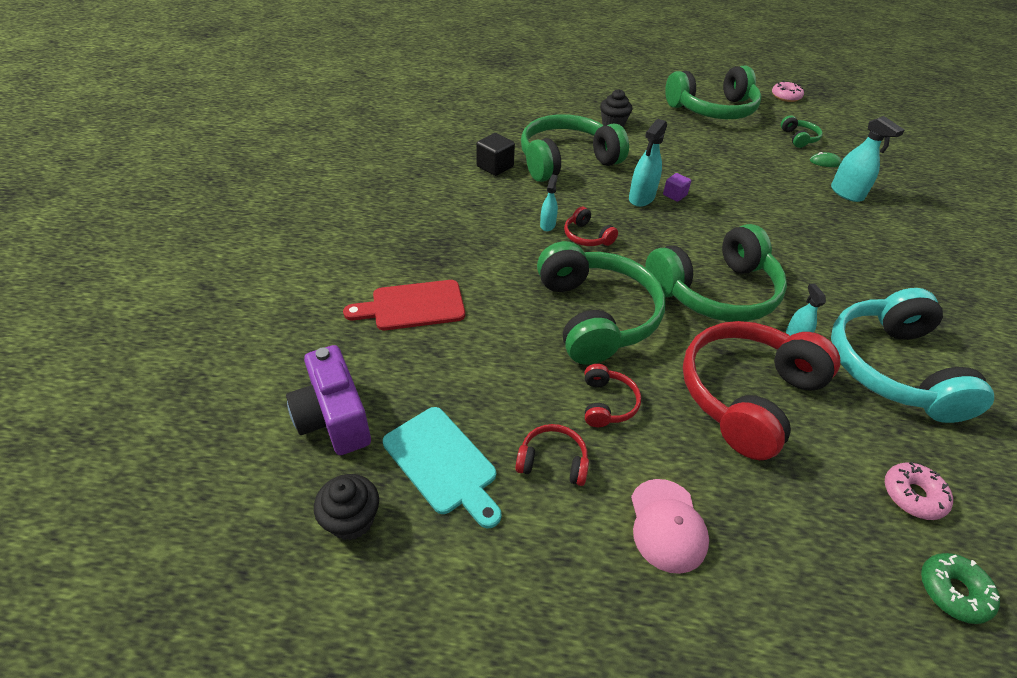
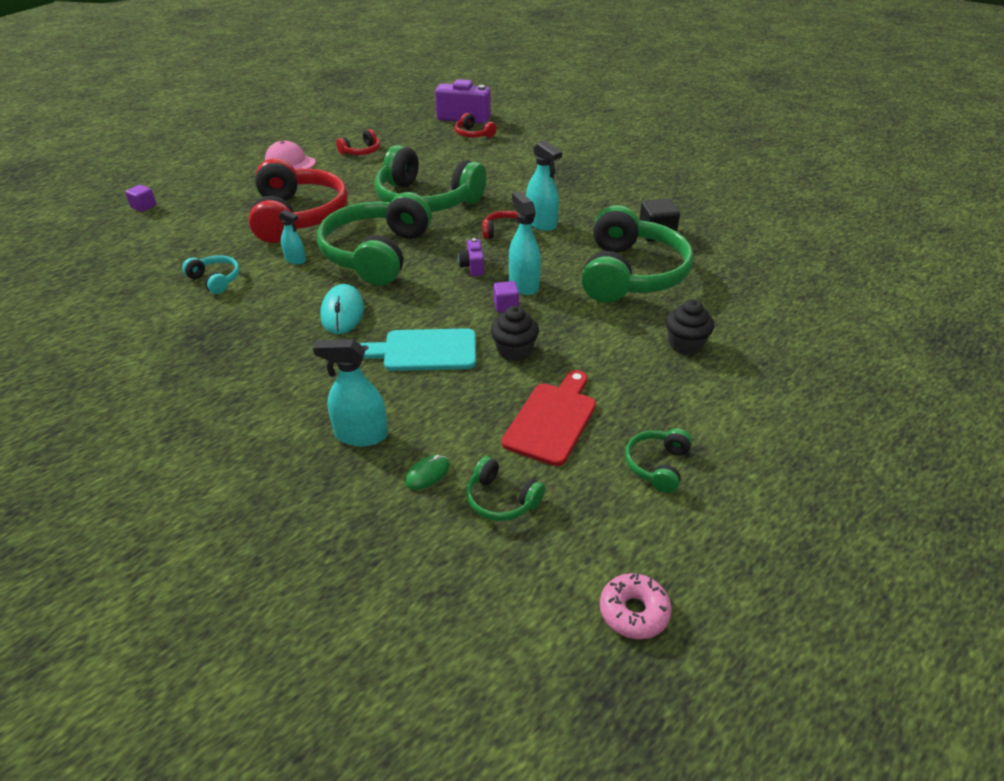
camera: 130 degrees right, 5 degrees down
black cupcake [314,474,379,540] -> black cupcake moved to [491,306,539,361]
red cutting board [343,280,465,330] -> red cutting board moved to [502,370,596,466]
turquoise cutting board [383,407,502,528] -> turquoise cutting board moved to [360,328,476,371]
turquoise spray bottle [540,175,558,231] -> turquoise spray bottle [526,140,562,231], size x1.67
red headphones [585,364,641,427] -> red headphones moved to [455,113,496,138]
green headphones [665,66,762,119] -> green headphones [625,428,692,493], size x0.44
turquoise headphones [831,288,994,423] -> turquoise headphones [182,255,240,294], size x0.44
pink donut [885,462,953,520] -> none
green donut [921,553,1000,624] -> purple cube [125,185,156,212]
none -> turquoise mouse [320,284,364,334]
none -> purple camera [458,238,484,276]

